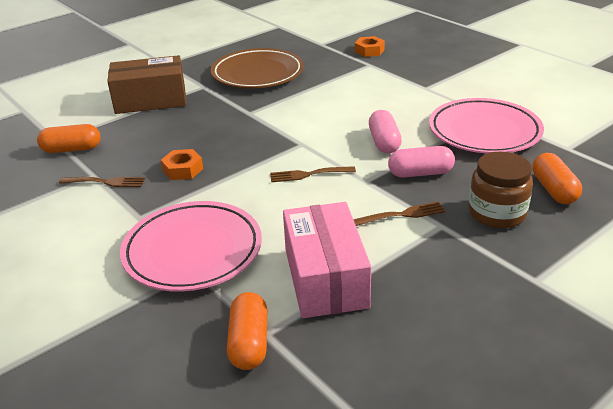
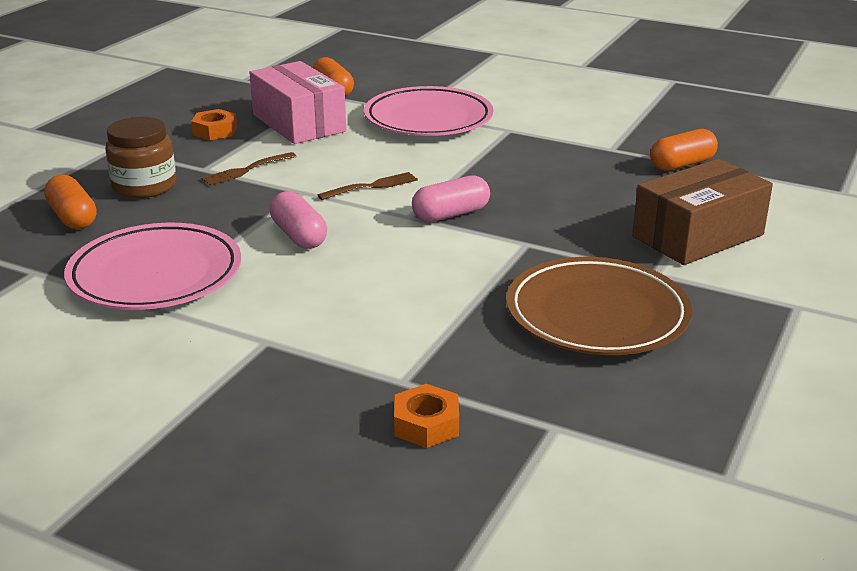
camera: 155 degrees right, 5 degrees down
brown fork [59,177,145,187] -> none
orange nut [161,149,203,180] -> orange nut moved to [191,109,237,140]
pink capsule [388,146,455,178] -> pink capsule moved to [412,175,490,222]

